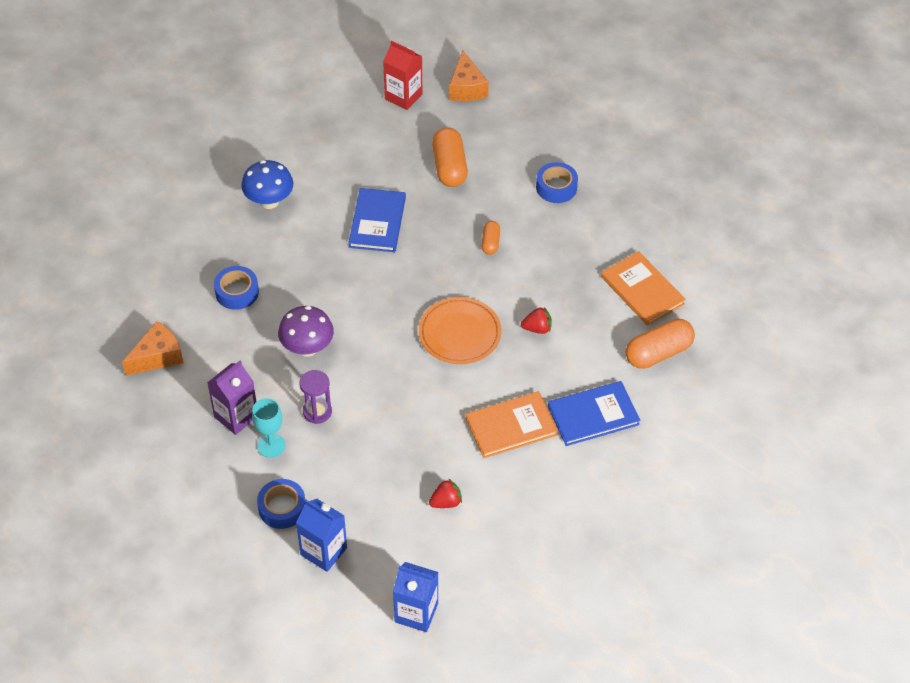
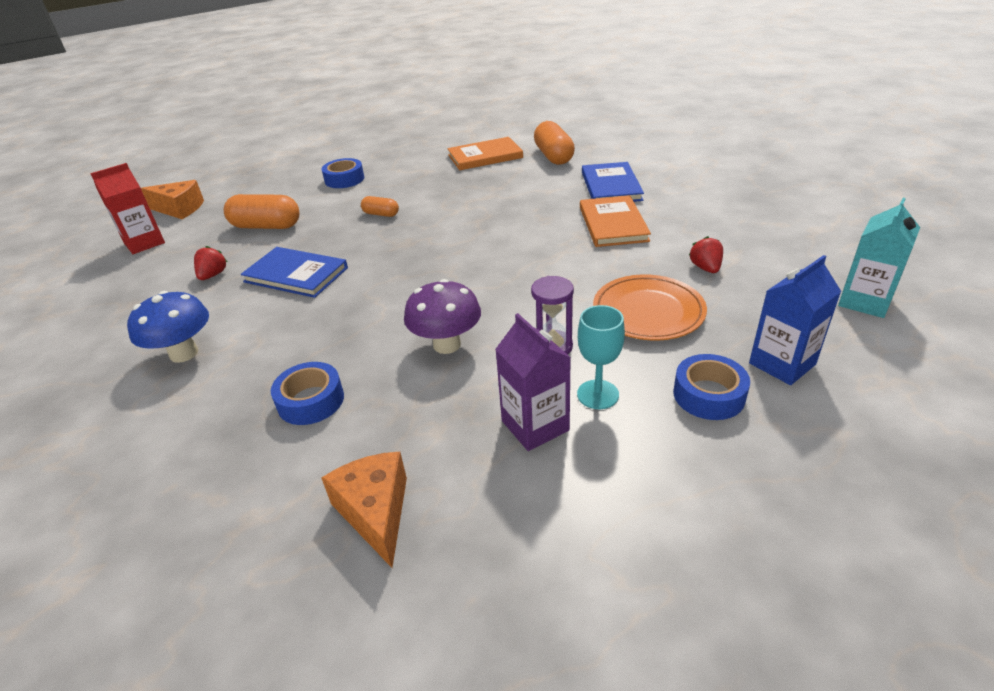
camera: 70 degrees left, 15 degrees down
blue carton [393,562,438,632] -> turquoise carton [838,198,920,318]
orange plate [419,297,502,364] -> orange plate moved to [593,275,707,341]
red strawberry [521,307,552,334] -> red strawberry moved to [194,246,227,280]

